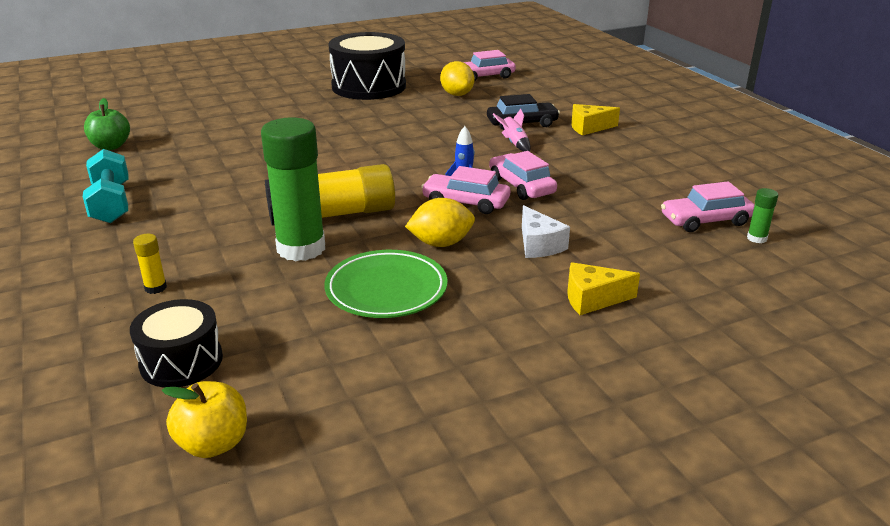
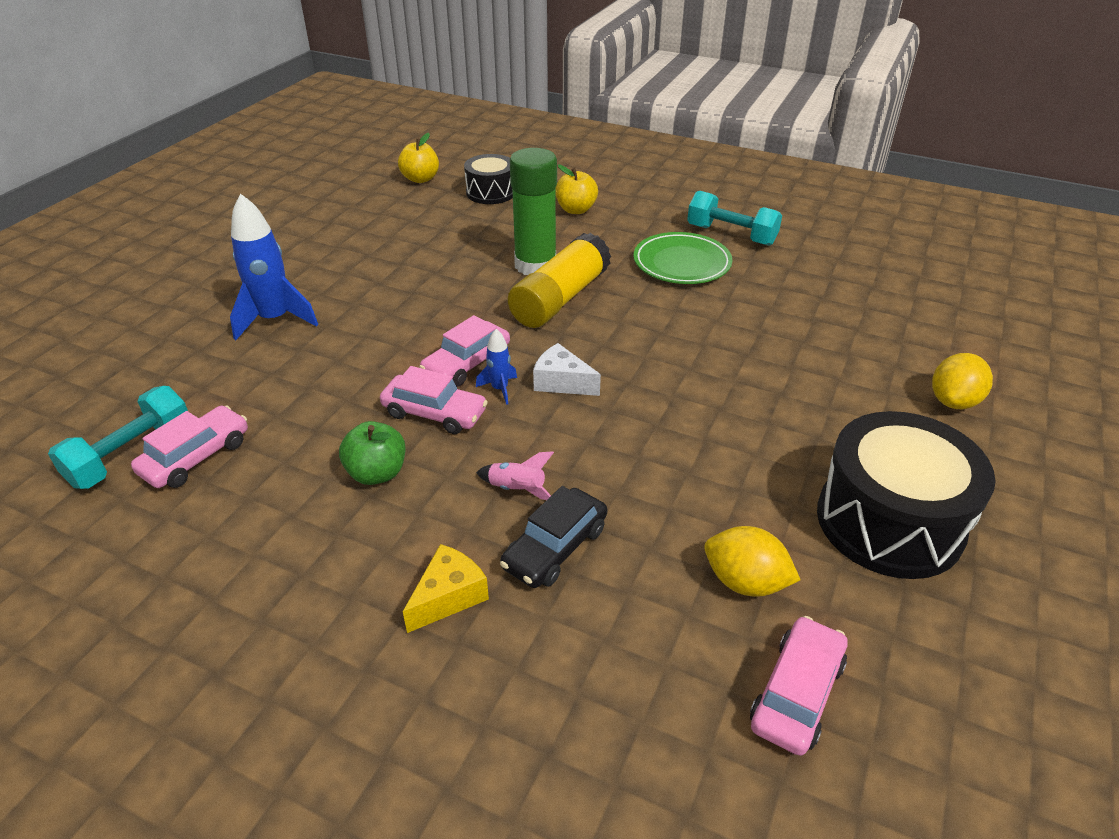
camera: 140 degrees right, 10 degrees up
green apple [84,98,130,150] -> green apple moved to [339,421,405,485]
yellow glue stick [133,234,167,294] -> yellow apple [556,165,598,214]
green plate [324,250,447,318] -> green plate moved to [633,232,732,284]
yellow lemon [405,198,475,247] -> yellow lemon moved to [932,353,993,409]
pink car [421,166,510,214] -> pink car turned 150 degrees clockwise [419,315,510,387]
white cheese [522,205,570,258] -> white cheese moved to [533,343,601,396]
yellow cheese [567,262,640,315] -> blue rocket [230,193,318,340]
green glue stick [747,188,778,243] -> turquoise dumbbell [48,386,188,489]

